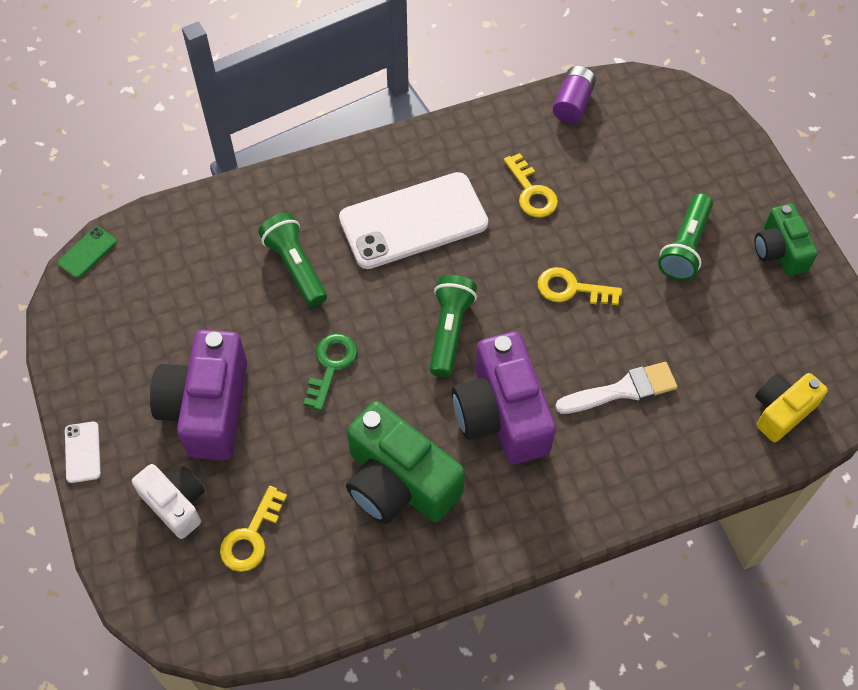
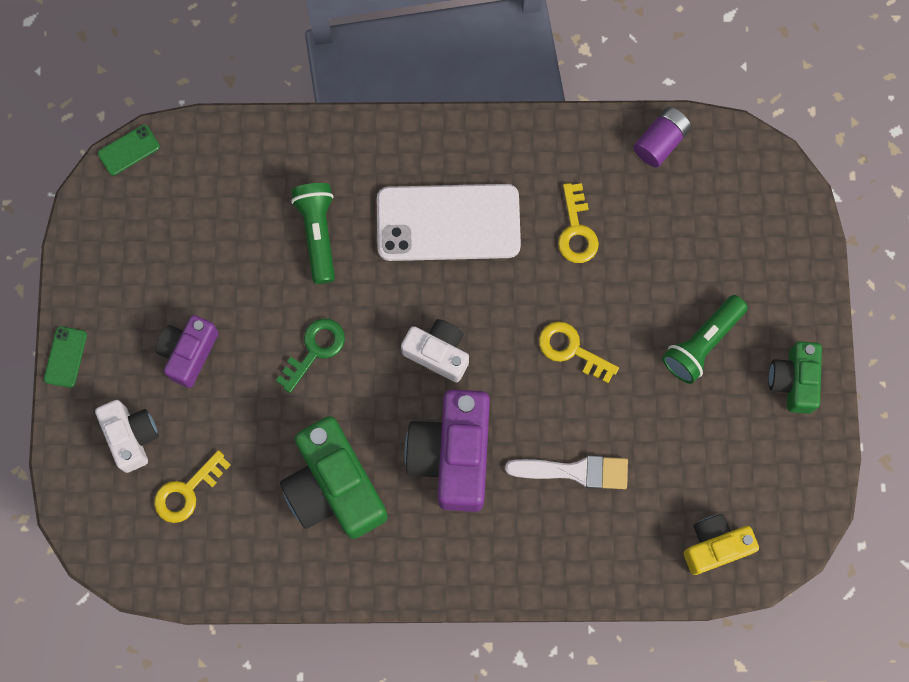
camera: 20 degrees right, 15 degrees up
white phone [65,421,101,483] -> green phone [44,327,87,388]
purple camera [150,330,247,460] -> purple camera [156,315,219,388], size x0.59
green flashlight [430,275,477,377] -> white camera [401,319,469,382]

